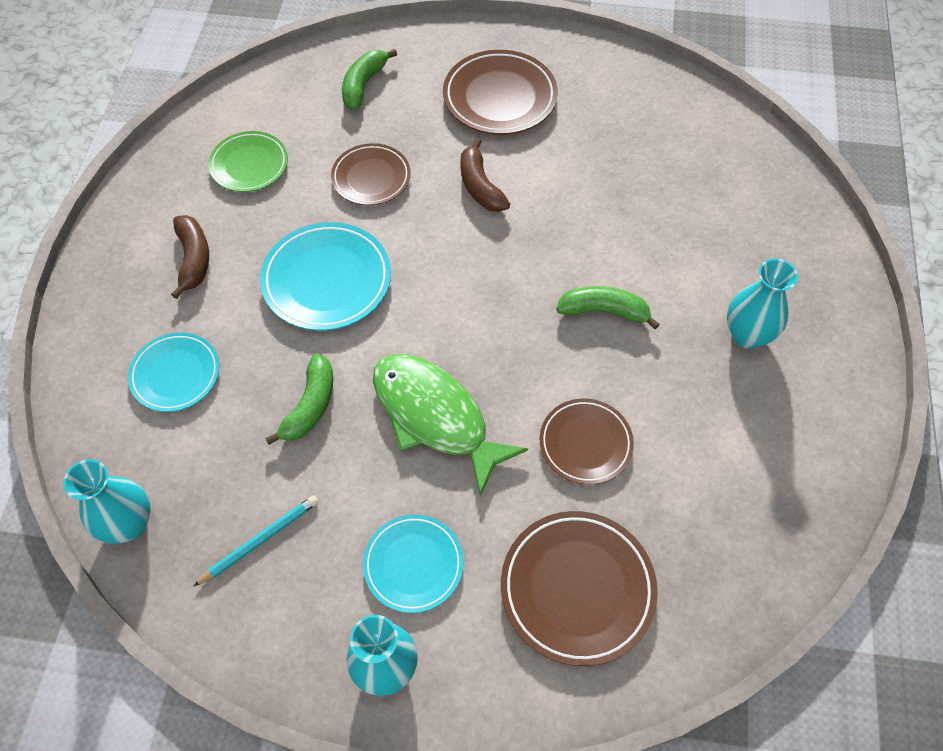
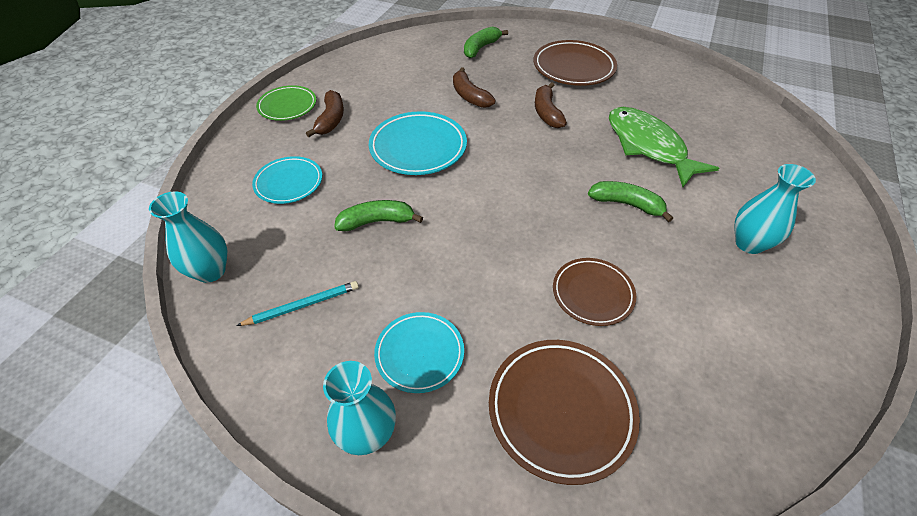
camera: 15 degrees right, 10 degrees down
green plate [208,131,288,192] -> green plate moved to [256,85,316,121]
green banana [265,354,333,445] -> green banana turned 135 degrees counterclockwise [334,200,423,231]
brown plate [331,143,411,205] -> brown banana [453,67,496,108]
green fish [373,354,528,496] -> green fish moved to [609,107,719,187]

